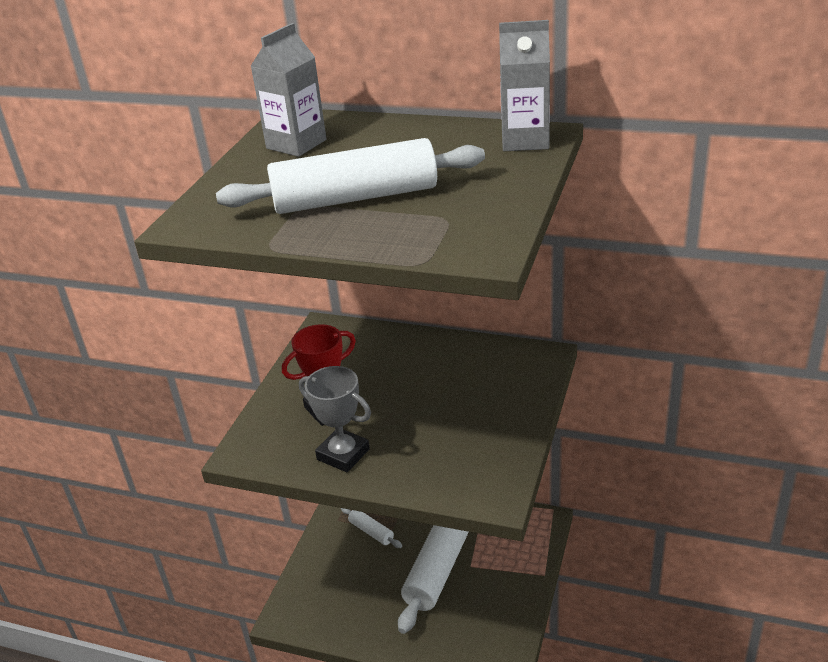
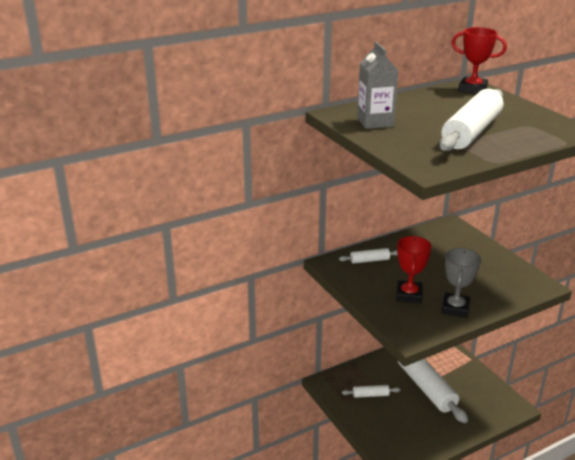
camera: 50 degrees left, 5 degrees down
grey trophy [299,366,371,472] -> grey trophy turned 60 degrees counterclockwise [441,248,481,318]
grey carton [499,20,550,151] -> red trophy [451,27,507,94]
none -> white rolling pin [339,248,398,264]

